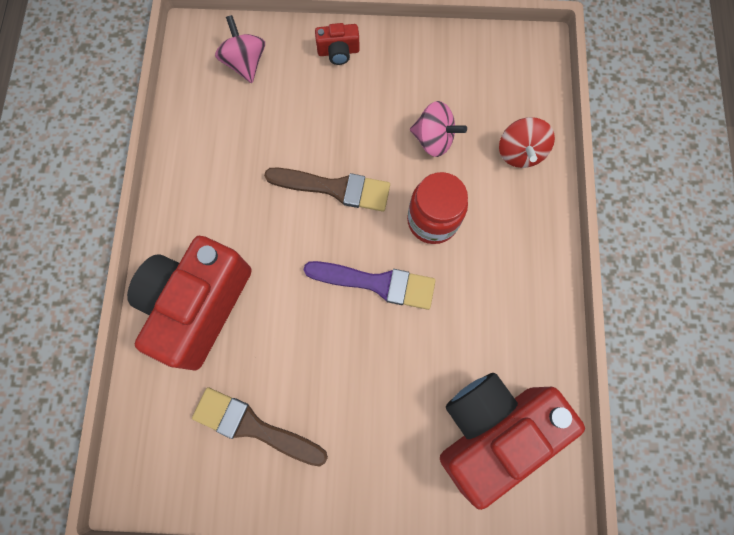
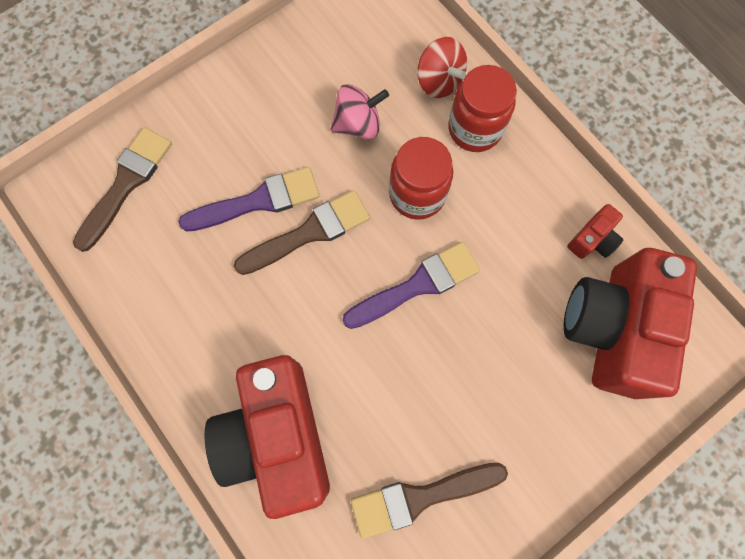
camera: 40 degrees left, 0 degrees up
pink spinning top [215,15,265,83] -> brown brush [73,127,172,252]
red camera [315,23,360,65] -> red camera moved to [567,204,624,259]
none -> purple brush [178,167,320,232]
none -> red jar [448,65,517,152]

